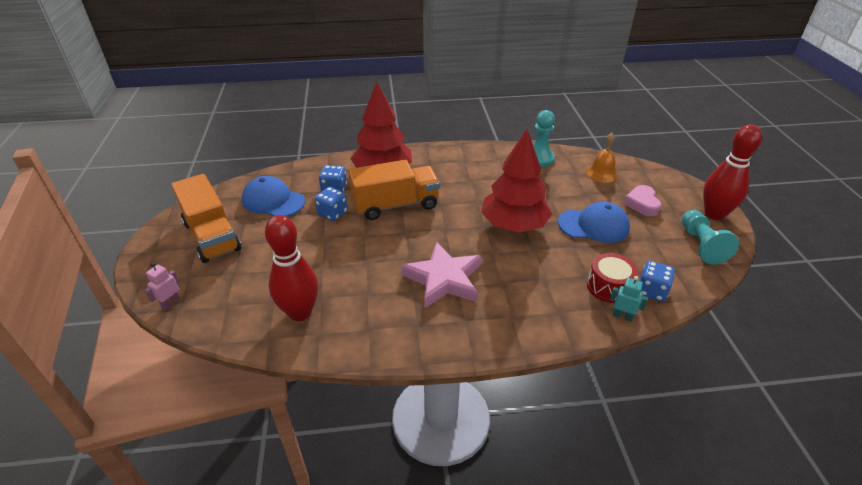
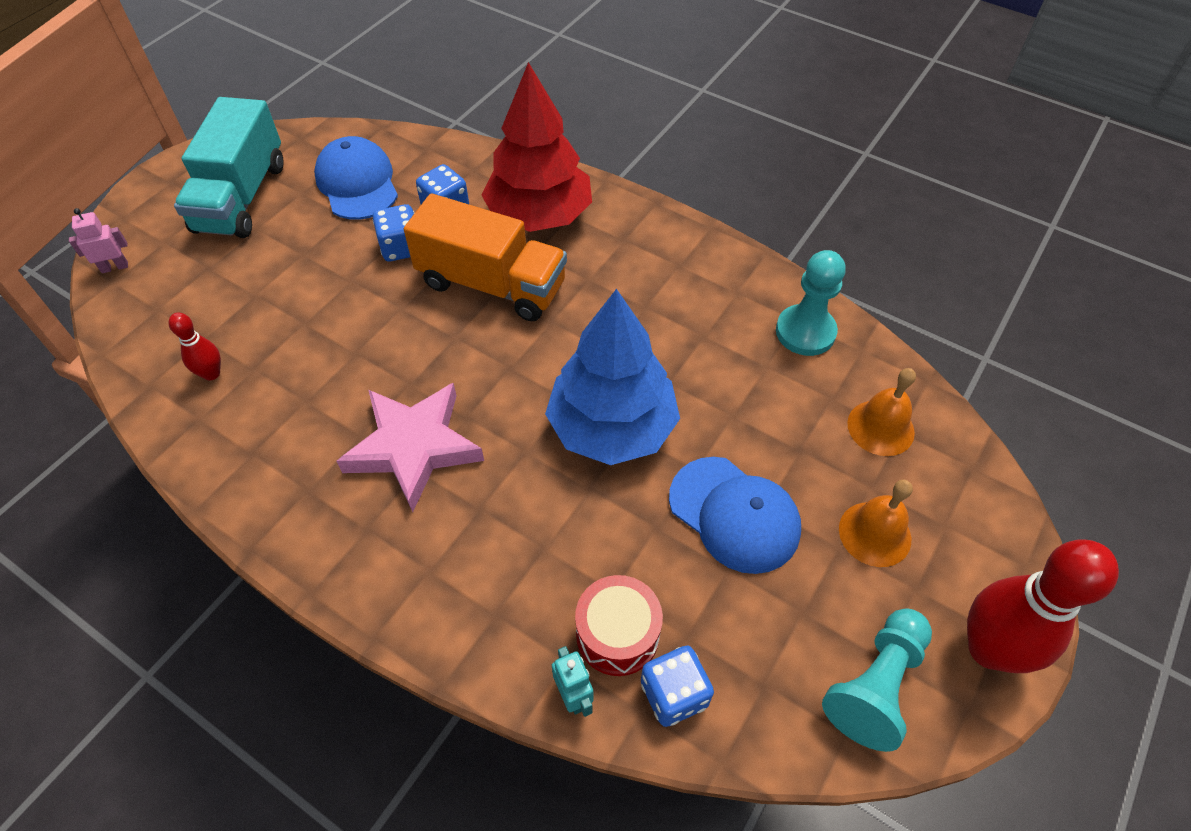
camera: 40 degrees right, 15 degrees up
orange truck [171,174,241,263] -> turquoise truck [174,97,284,238]
red bowling pin [265,215,318,321] -> red bowling pin [168,312,221,380], size x0.49
red tree [481,129,552,233] -> blue tree [545,289,680,465]
pink heart [624,185,661,216] -> orange bell [839,480,913,567]

